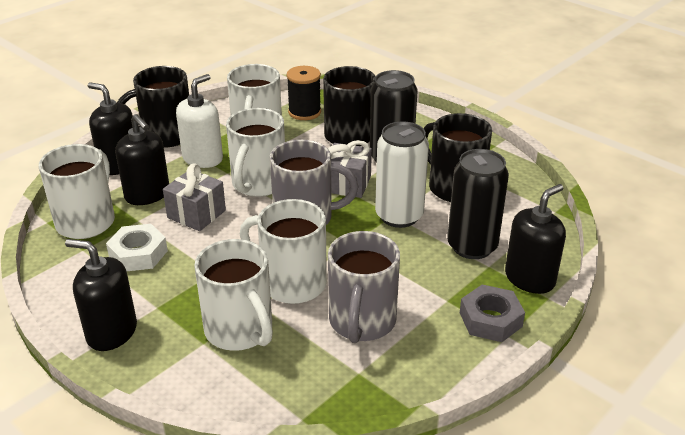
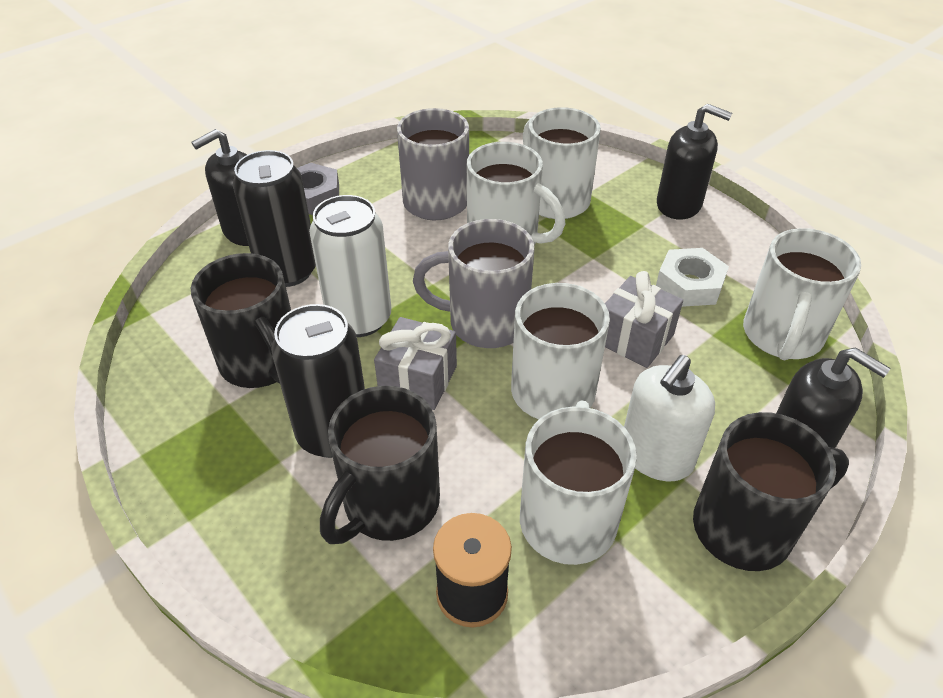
camera: 175 degrees left, 10 degrees up
black soap dispenser [115,114,169,205] -> none

